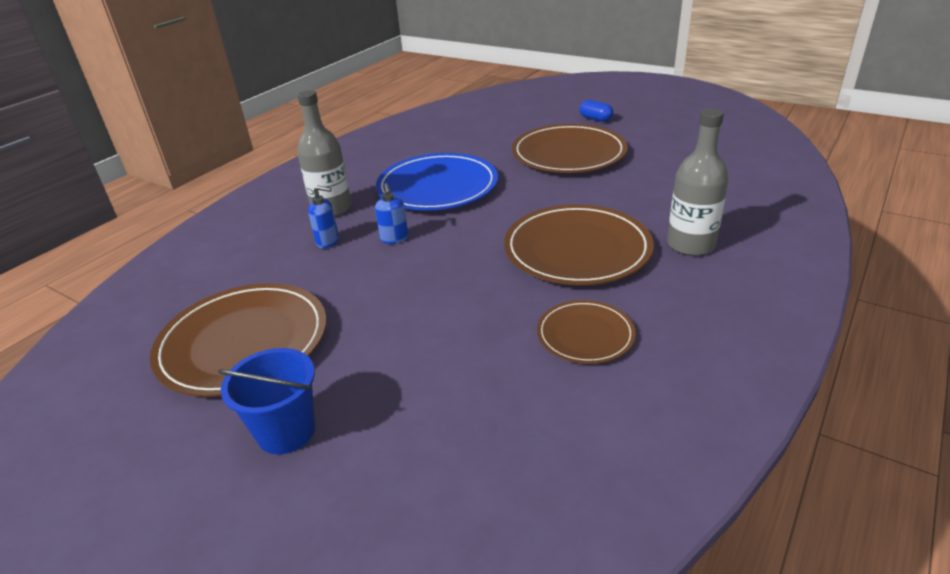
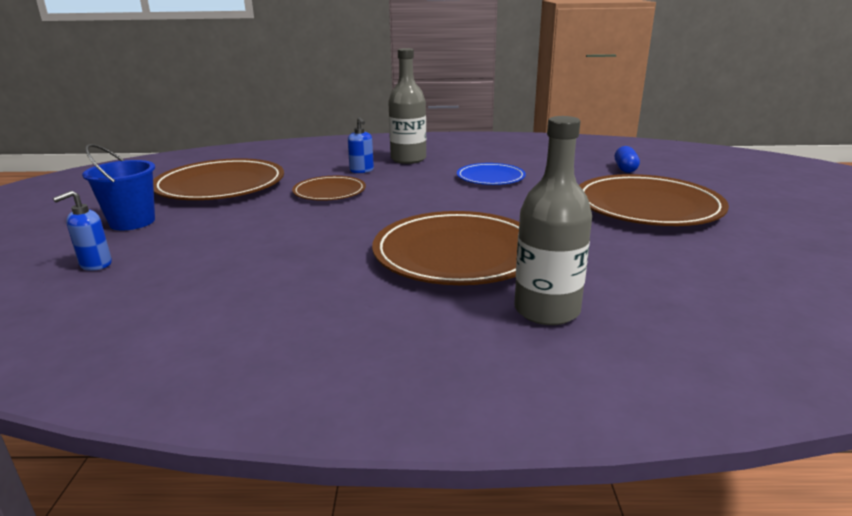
camera: 55 degrees right, 10 degrees down
blue soap dispenser [375,183,408,244] -> blue soap dispenser moved to [53,190,112,271]
blue plate [376,153,498,211] -> blue plate [457,163,526,185], size x0.55
brown plate [537,300,636,364] -> brown plate moved to [292,176,366,201]
blue capsule [579,100,613,122] -> blue capsule moved to [615,146,640,173]

